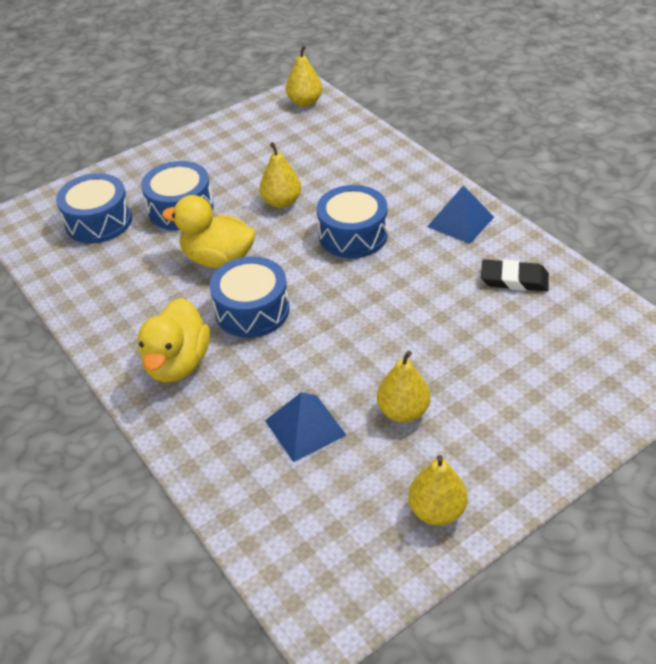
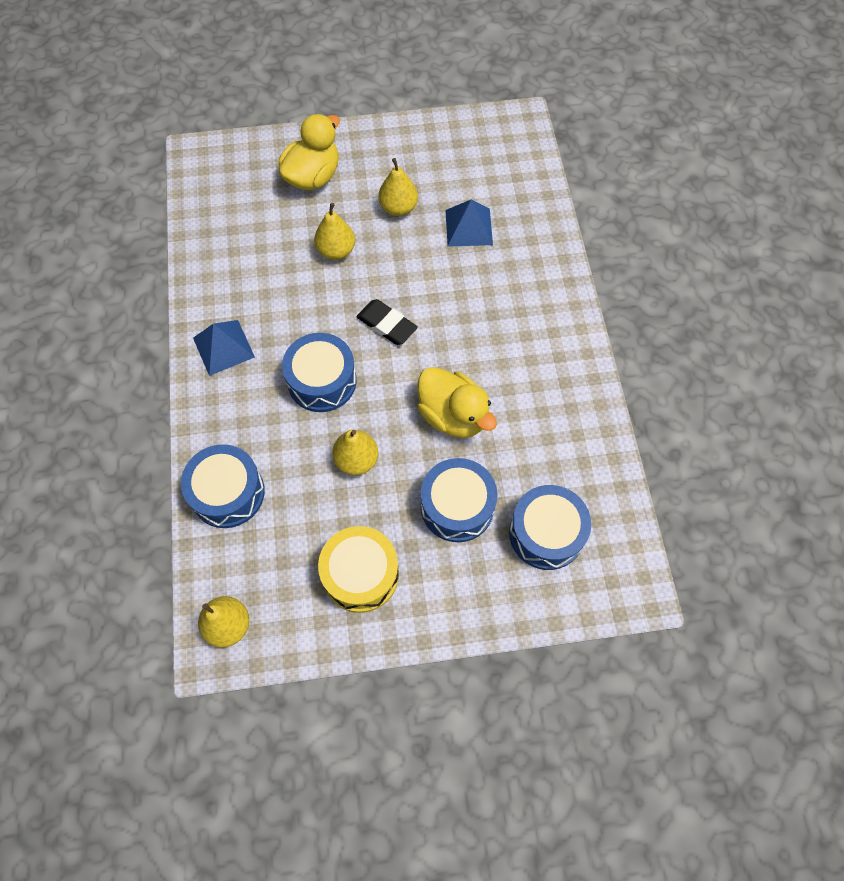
camera: 155 degrees left, 20 degrees up
yellow duck [138,298,210,382] -> yellow duck moved to [279,114,340,190]
blue drum [209,256,289,338] -> blue drum moved to [181,444,265,528]
yellow pear [408,455,468,525] -> yellow pear moved to [314,203,355,260]
black eraser [481,259,549,291] -> black eraser moved to [356,299,418,345]
none -> yellow drum [318,526,399,613]

